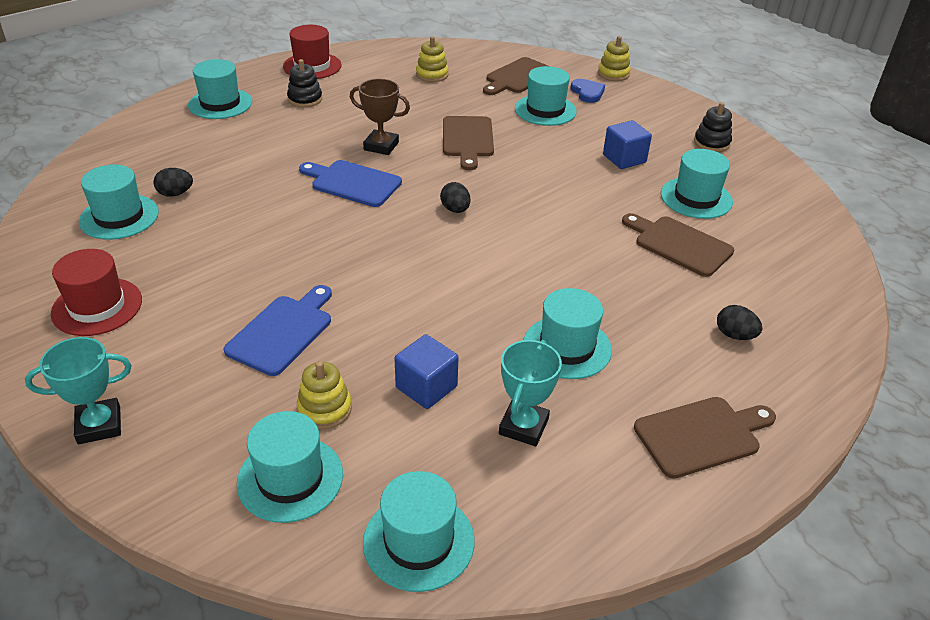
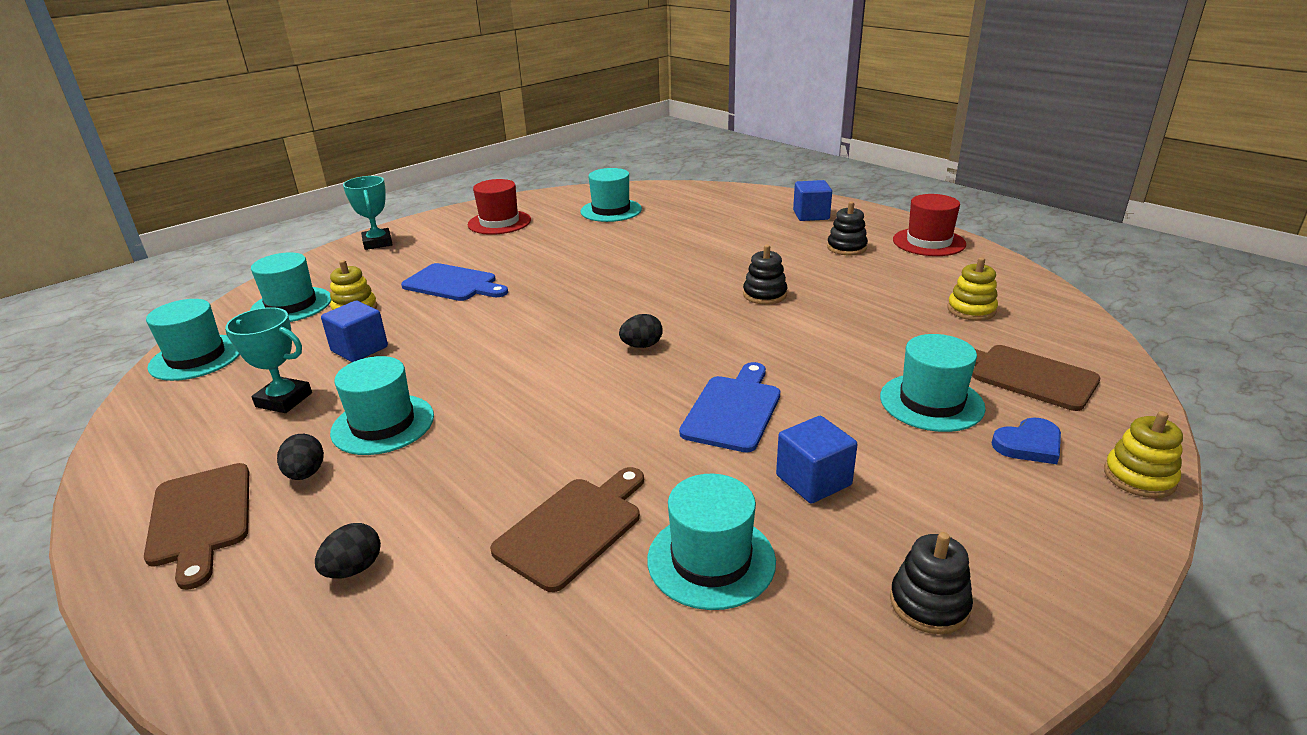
camera: 90 degrees right, 10 degrees down
black egg [153,168,193,197] -> black egg moved to [277,434,324,480]
turquoise hat [188,59,252,119] -> blue cube [793,180,832,221]
blue cutting board [299,160,402,207] -> blue cutting board moved to [679,362,780,452]
brown trophy [350,79,410,155] -> black stacking toy [743,245,787,305]
brown cutting board [443,116,494,170] -> none

